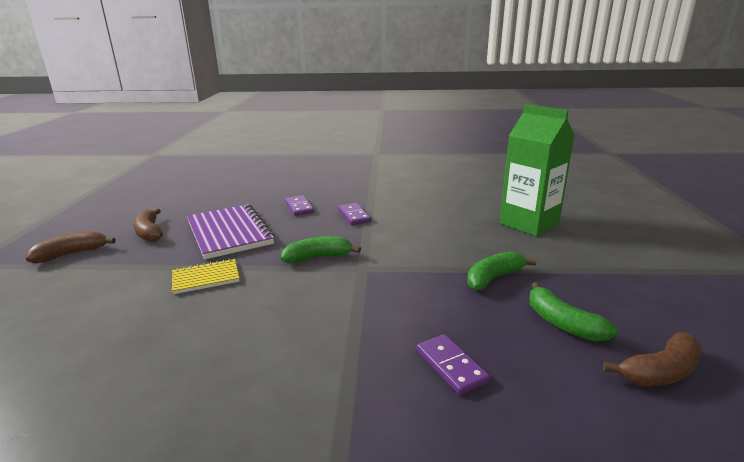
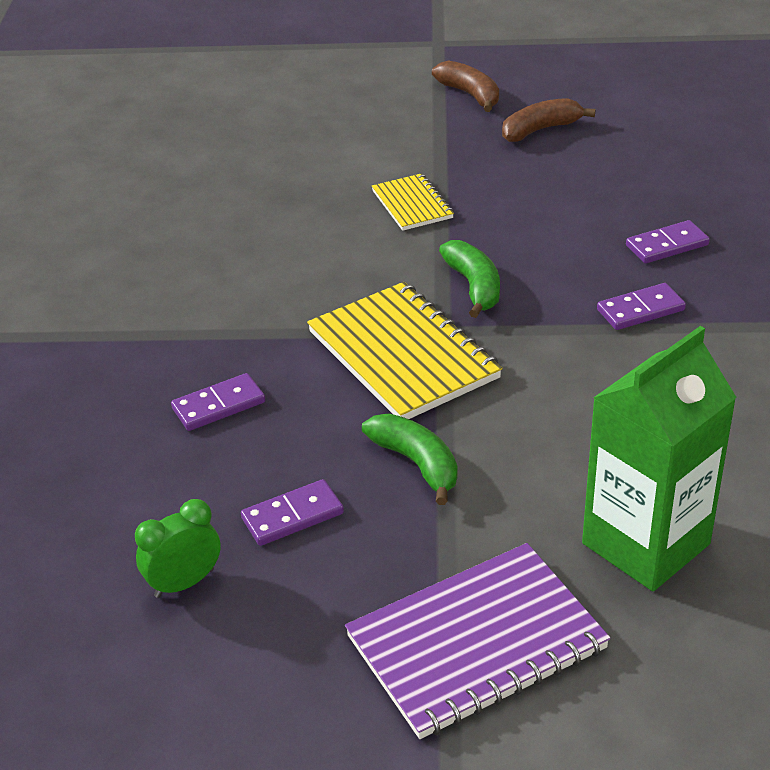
camera: 90 degrees right, 15 degrees up
purple notebook [187,204,275,259] -> purple notebook moved to [345,543,610,739]
green banana [529,282,618,341] -> purple domino [241,479,344,546]
brown banana [603,332,701,386] -> green clock [135,499,221,598]
none -> yellow notebook [307,282,502,419]

